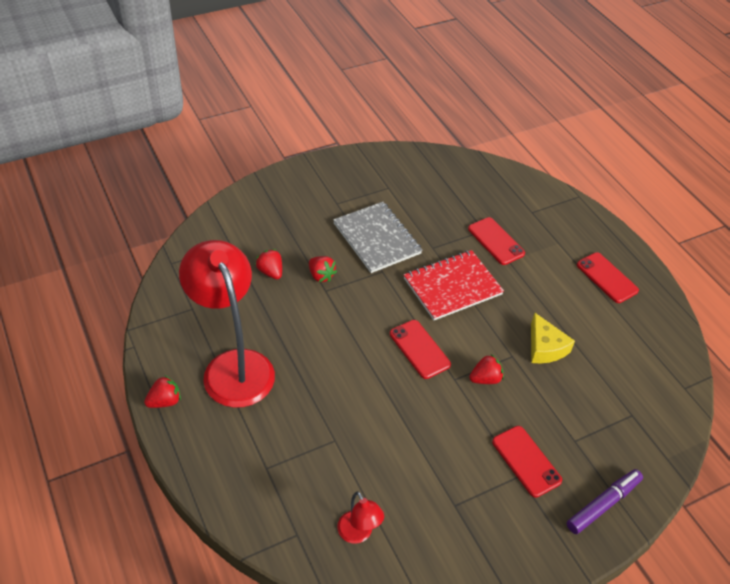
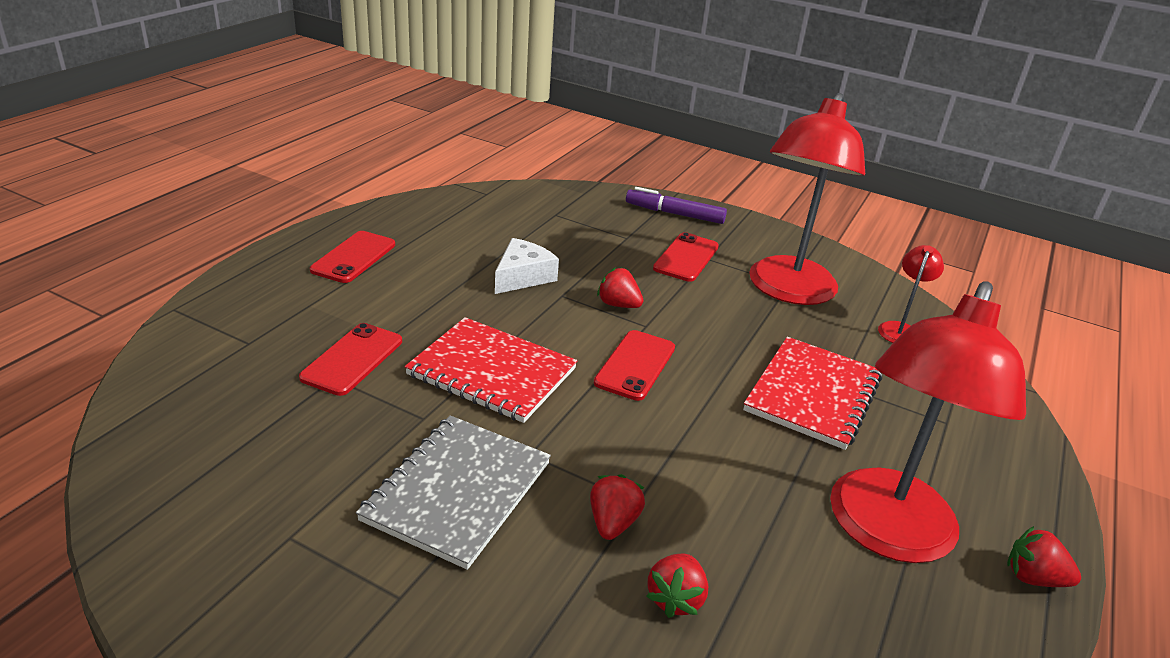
camera: 125 degrees left, 15 degrees down
yellow cheese [531,313,575,364] -> white cheese [495,238,559,294]
none -> red notebook [743,337,882,450]
none -> red lamp [749,93,865,305]

